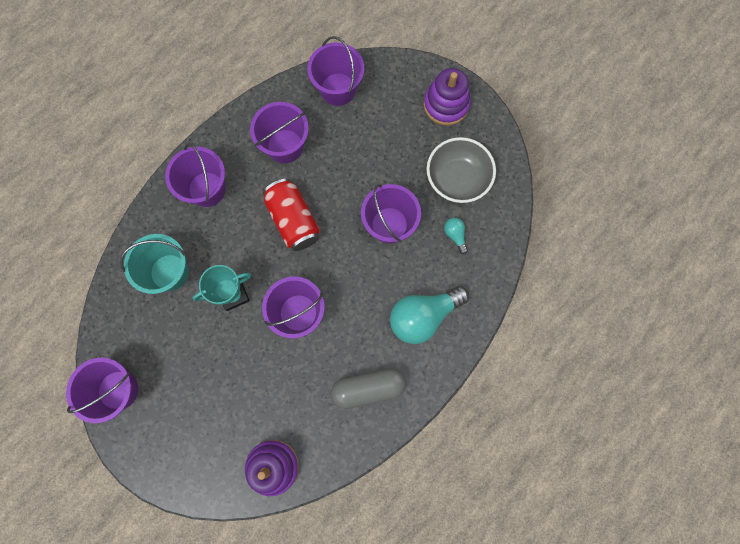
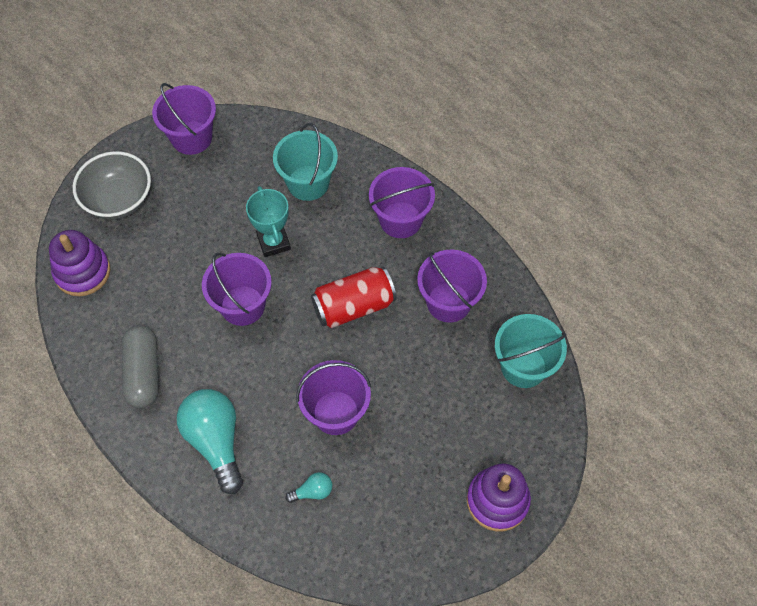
camera: 95 degrees right, 15 degrees down
purple bucket [307,36,364,106] -> turquoise bucket [495,314,567,388]
grey bowl [427,137,496,203] -> grey bowl moved to [73,151,151,219]

